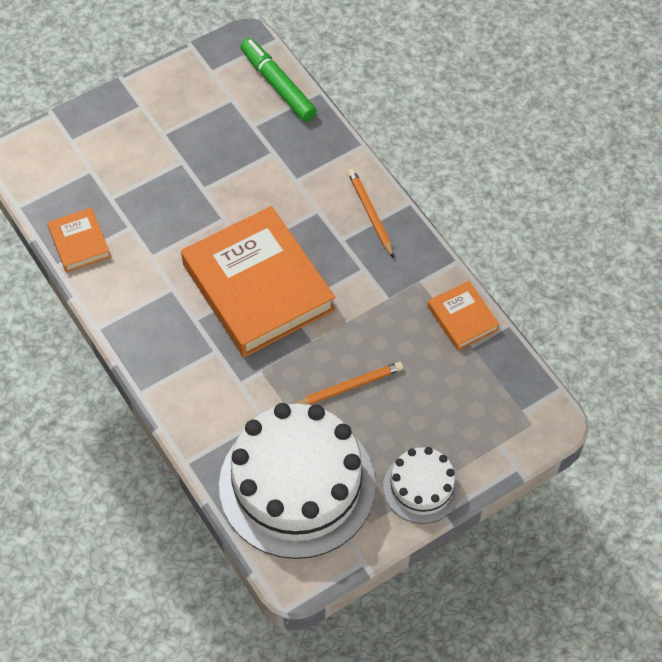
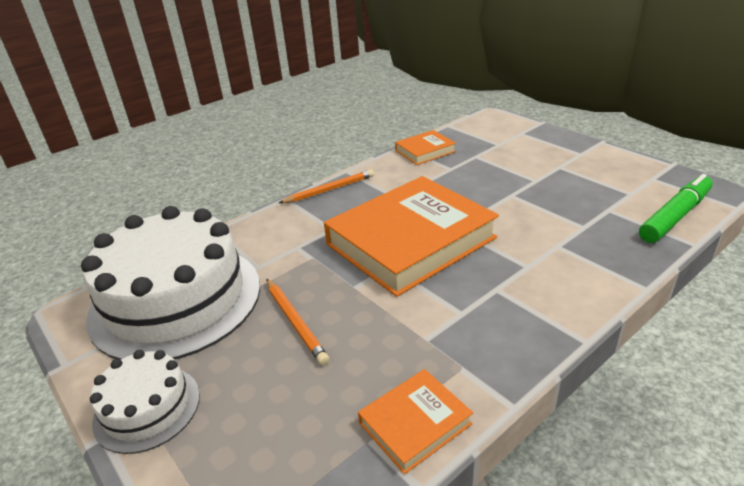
camera: 85 degrees right, 25 degrees down
orange pencil [348,169,394,258] -> orange pencil moved to [279,169,374,203]

